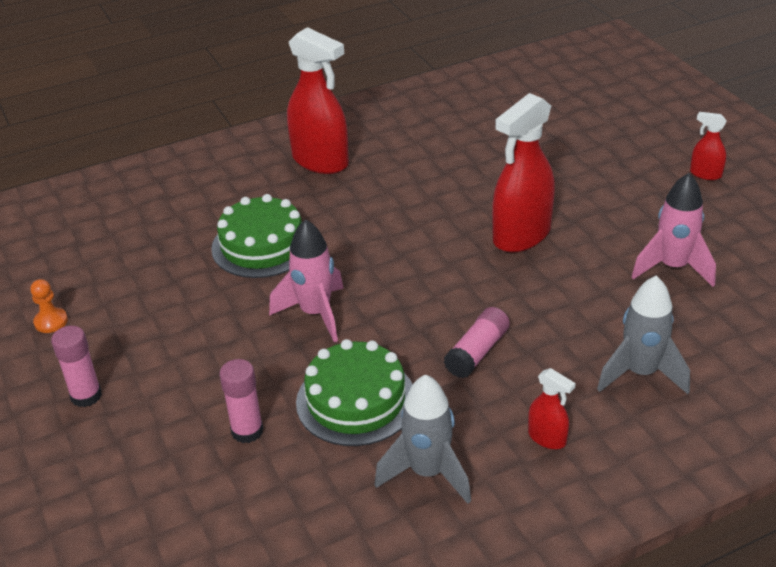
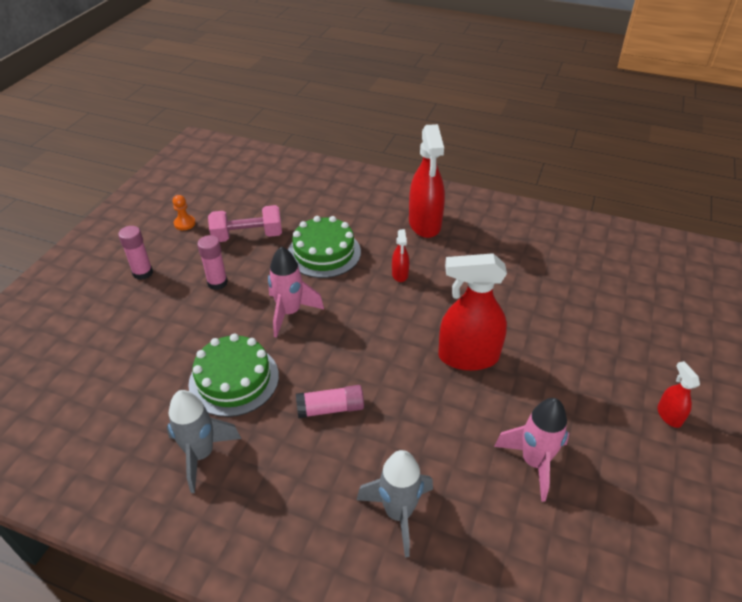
camera: 45 degrees right, 5 degrees up
pink glue stick [219,359,263,443] -> pink glue stick moved to [197,235,228,290]
red spray bottle [528,368,576,449] -> red spray bottle moved to [392,229,409,282]
none -> pink dumbbell [208,205,282,242]

